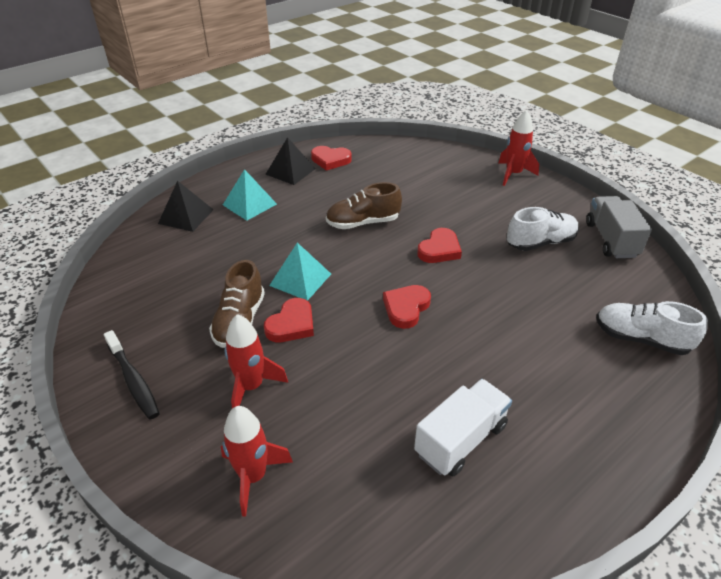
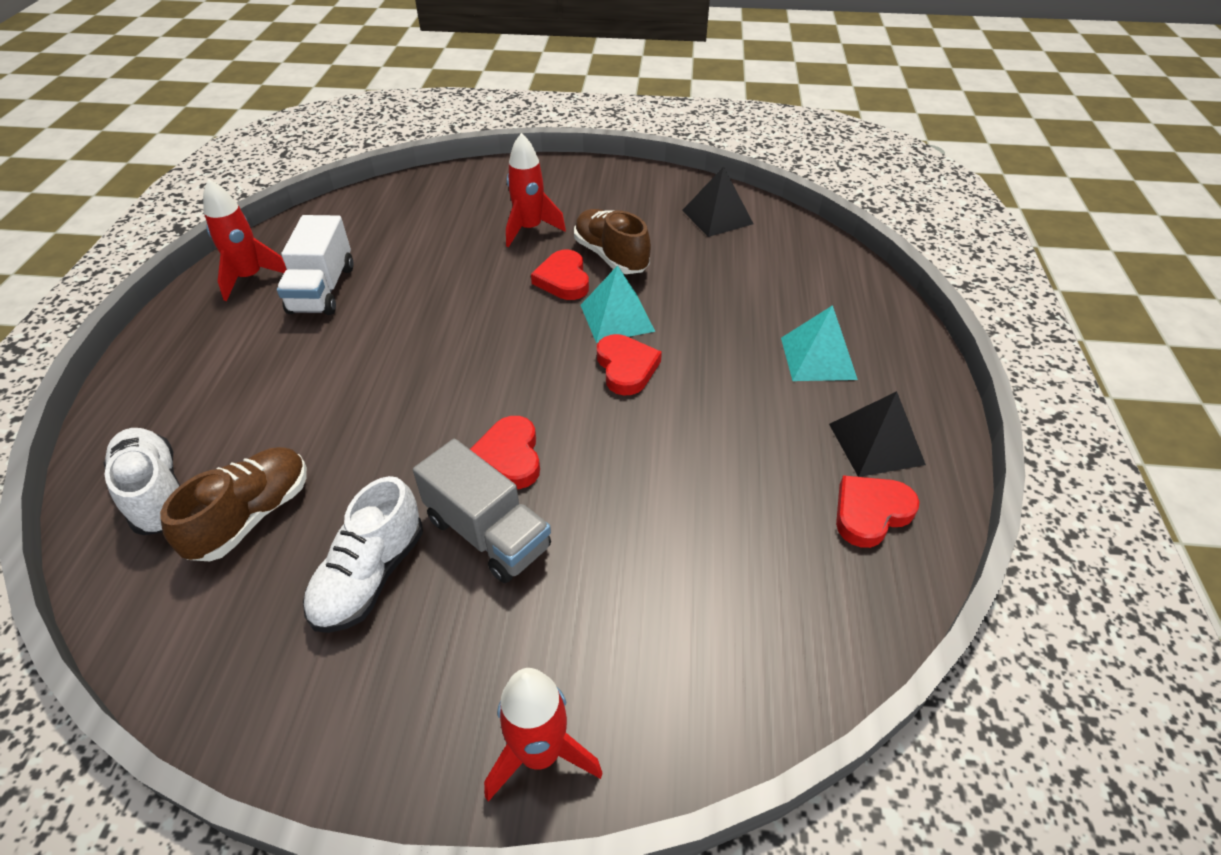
camera: 135 degrees right, 5 degrees up
black toothbrush [104,330,160,419] -> none
black pyramid [158,181,214,232] -> black pyramid moved to [682,166,754,237]
red rocket [221,406,293,517] -> red rocket moved to [203,179,287,301]
brown shoe [326,182,402,229] -> brown shoe moved to [160,447,307,561]
red heart [383,285,431,329] -> red heart moved to [597,334,662,395]
grey truck [586,196,652,258] -> grey truck moved to [413,439,551,583]
white shoe [596,301,708,355] -> white shoe turned 105 degrees counterclockwise [104,428,180,535]

